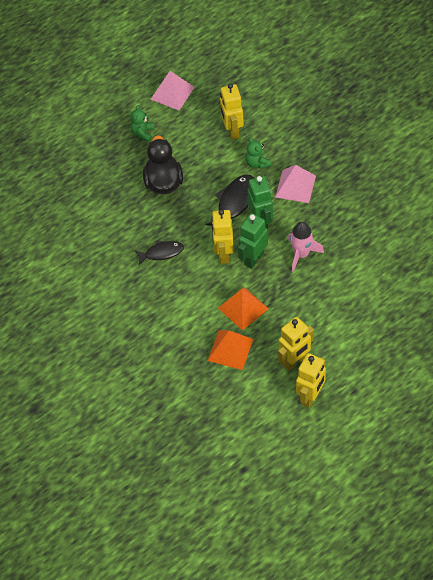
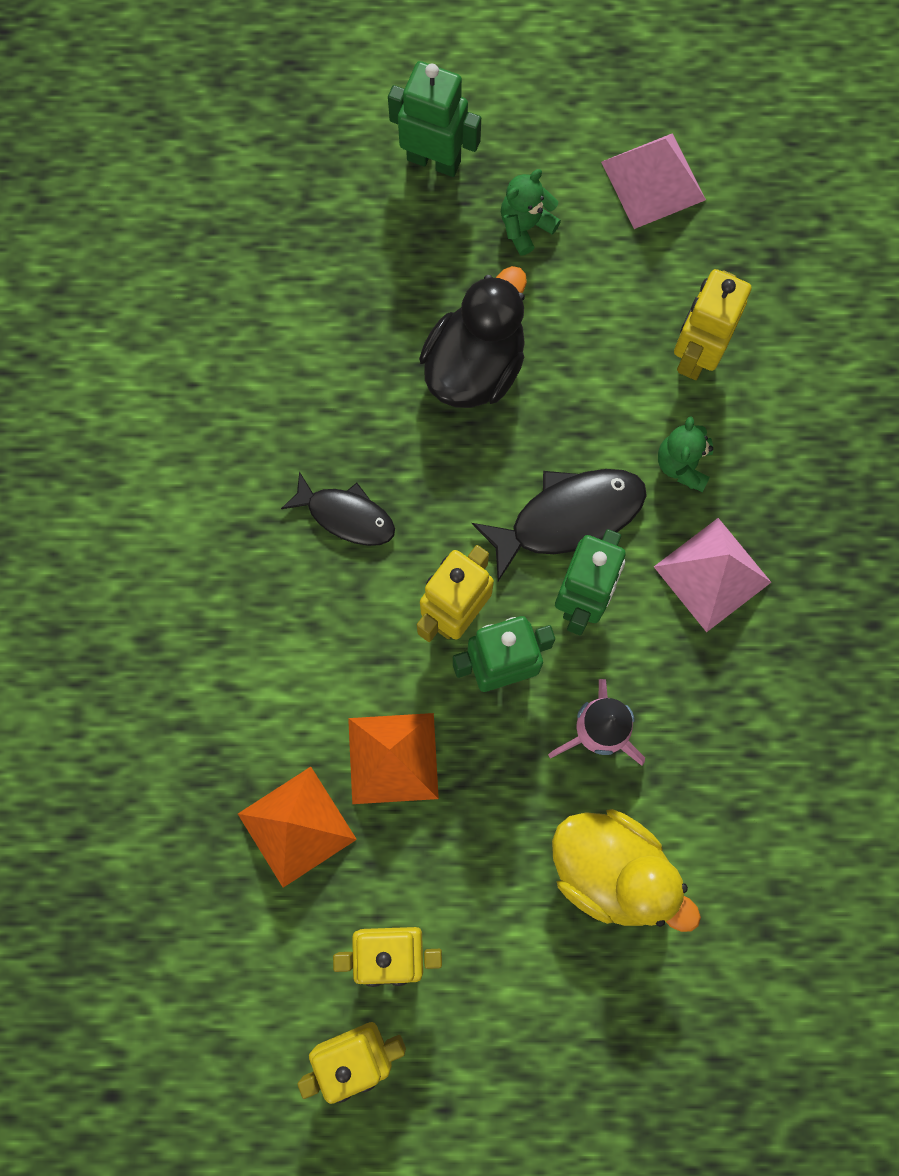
camera: 35 degrees right, 20 degrees up
none -> green robot [388,61,481,177]
none -> yellow duck [552,809,701,932]

